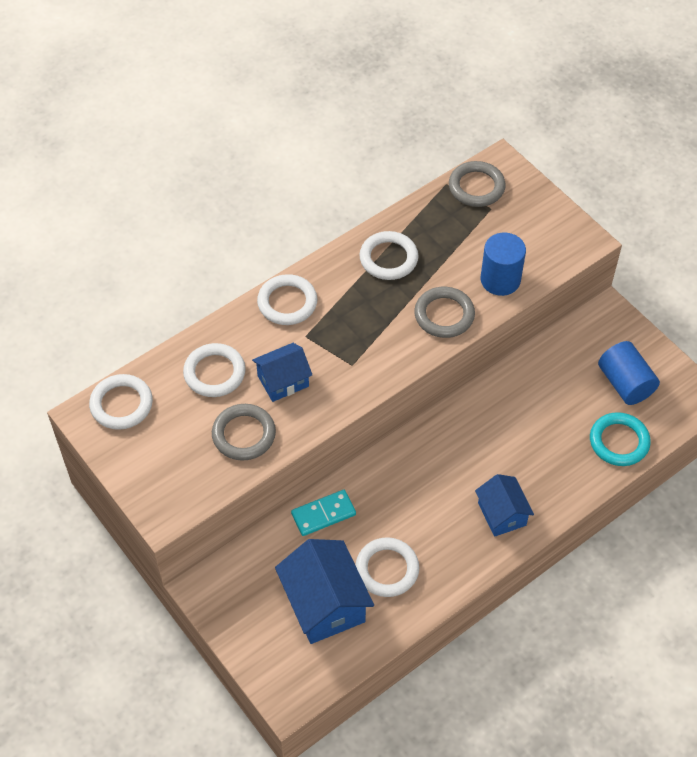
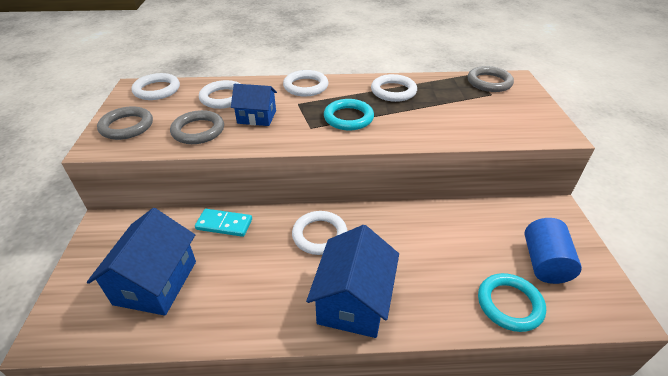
camera: 35 degrees right, 15 degrees down
white ring [355,537,419,597] -> white ring moved to [292,211,347,255]
grey ring [414,287,475,338] -> grey ring moved to [97,106,153,140]
blue house [475,474,534,537] -> blue house [306,225,399,338], size x1.62
blue cylinder [481,233,526,296] -> none
none -> turquoise ring [324,99,374,130]

